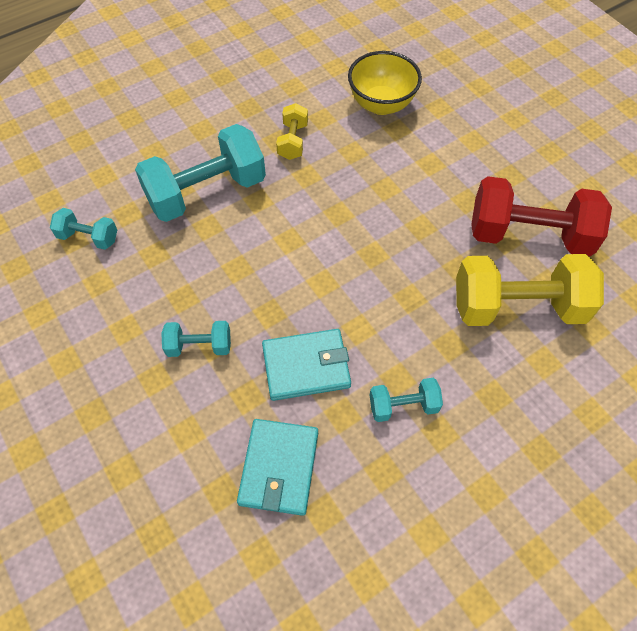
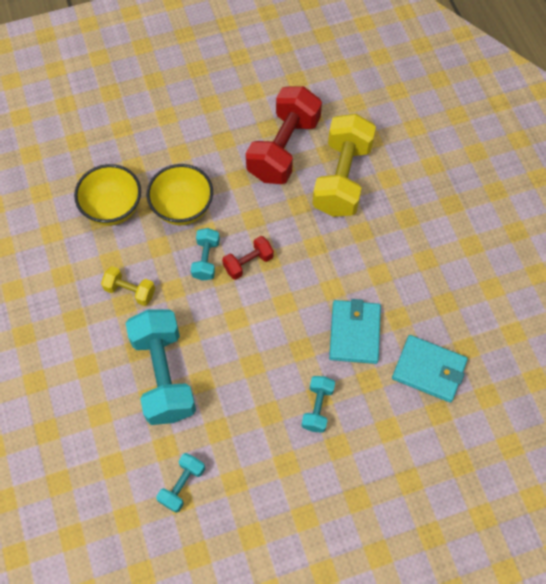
camera: 75 degrees left, 5 degrees up
turquoise dumbbell [370,378,443,422] -> turquoise dumbbell moved to [191,228,220,281]
none -> yellow bowl [147,164,213,225]
none -> red dumbbell [222,236,274,280]

